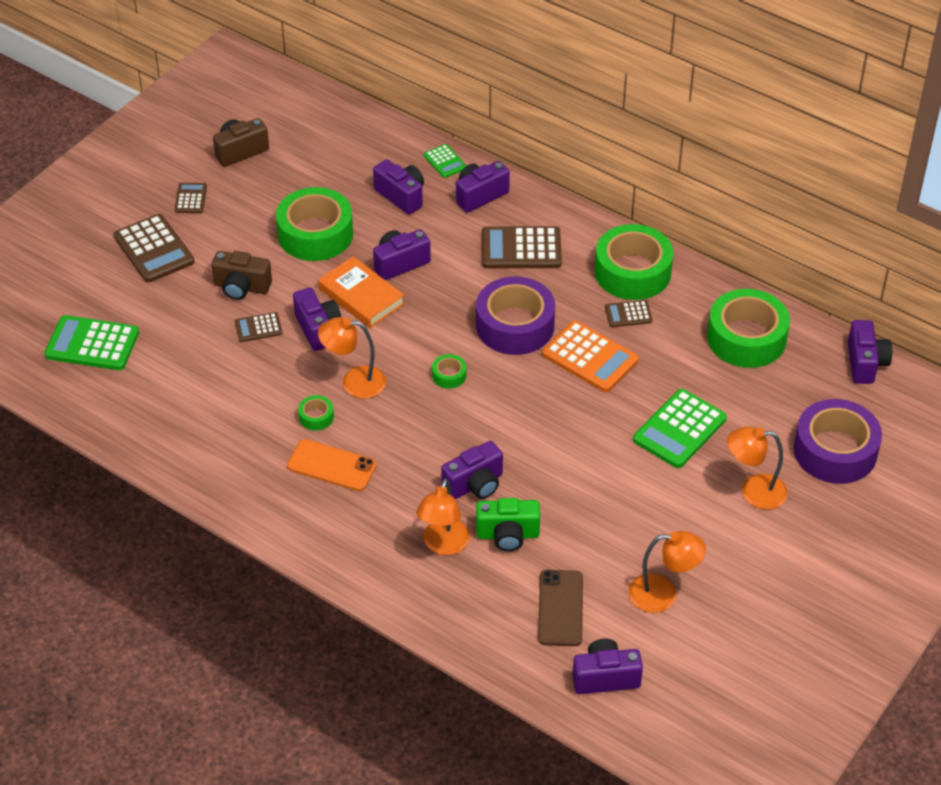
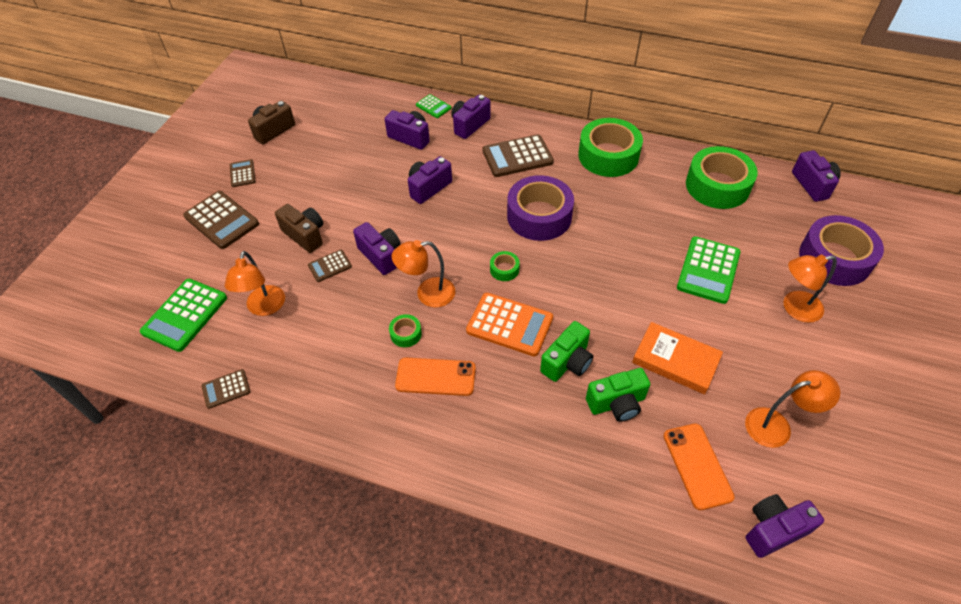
camera: 15 degrees left, 5 degrees up
green calculator [44,315,139,370] -> green calculator turned 60 degrees counterclockwise [140,279,227,352]
brown camera [211,251,272,300] -> brown camera turned 135 degrees counterclockwise [275,204,323,253]
green tape [276,187,353,261] -> none
orange book [318,256,405,328] -> orange book moved to [632,322,723,394]
orange lamp [416,478,470,555] -> orange lamp moved to [225,251,285,316]
purple camera [441,441,503,499] -> green camera [540,321,593,382]
brown phone [538,570,583,646] -> orange phone [664,424,735,510]
orange calculator [542,320,639,392] -> orange calculator moved to [466,293,553,356]
brown calculator [605,300,652,327] -> brown calculator moved to [202,369,250,409]

